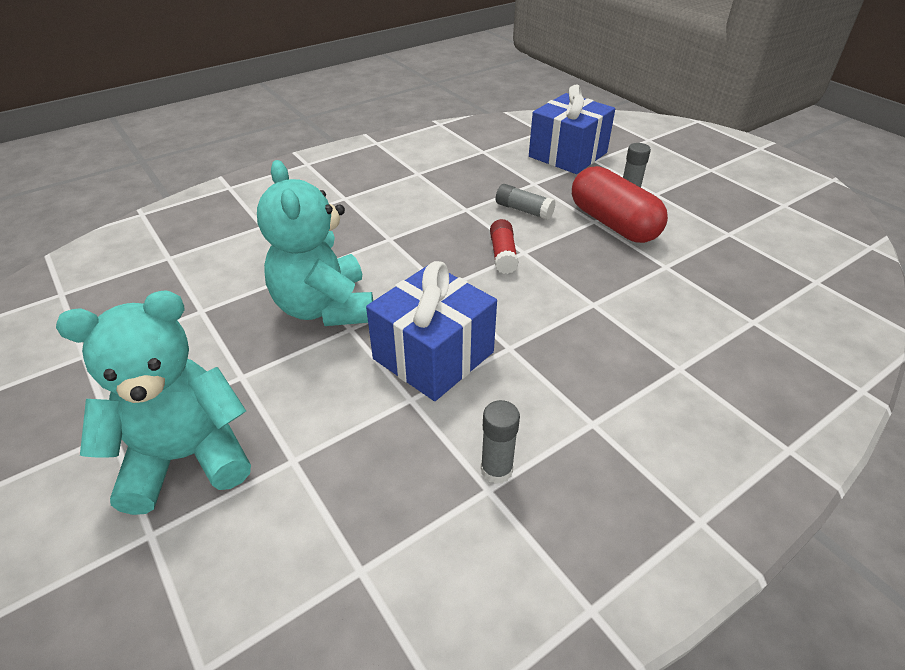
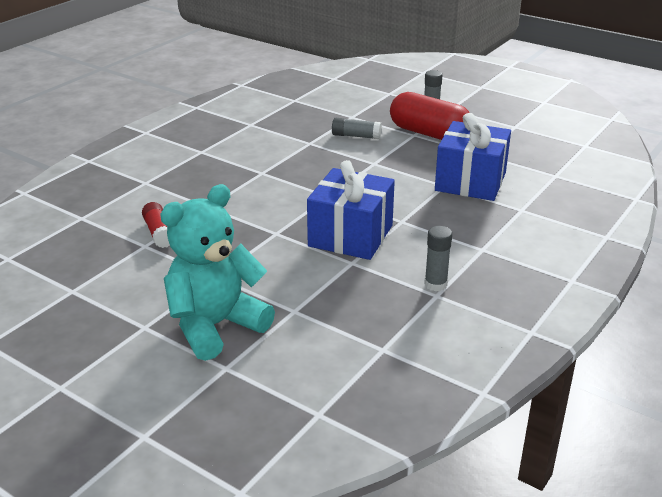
camera: 20 degrees left, 10 degrees down
turquoise teddy bear [257,160,373,326] -> none
red glue stick [490,219,519,274] -> red glue stick moved to [142,202,170,248]
blue gift [529,85,615,174] -> blue gift moved to [435,113,511,201]

